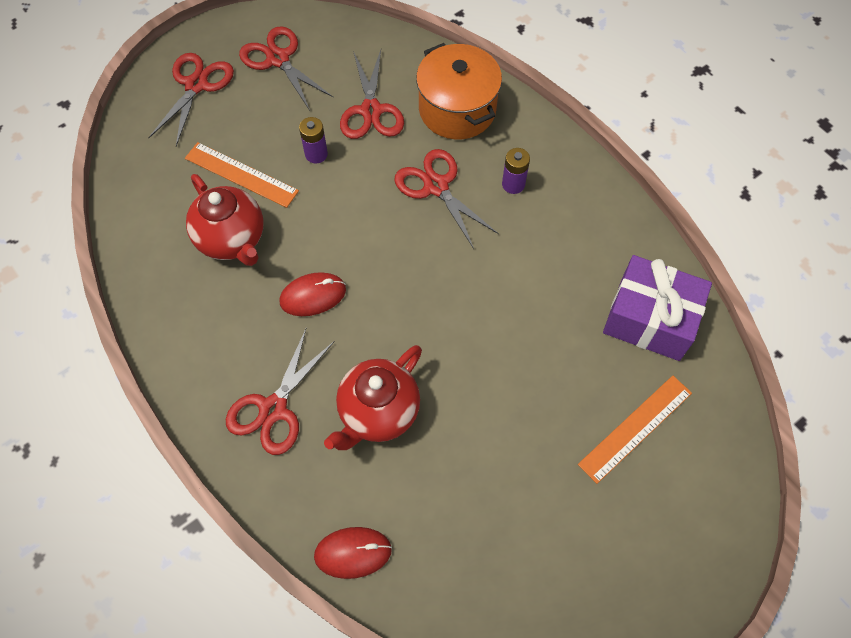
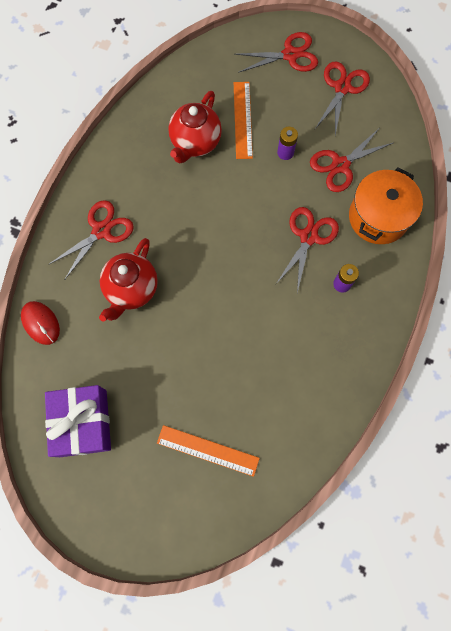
camera: 60 degrees right, 10 degrees up
red scissors [226,329,335,455] -> red scissors turned 135 degrees clockwise [48,200,134,279]
red mouse [280,272,346,316] -> none
red teapot [324,345,422,450] -> red teapot turned 75 degrees counterclockwise [99,238,158,321]
purple gift [603,255,712,361] -> purple gift moved to [45,385,111,457]

